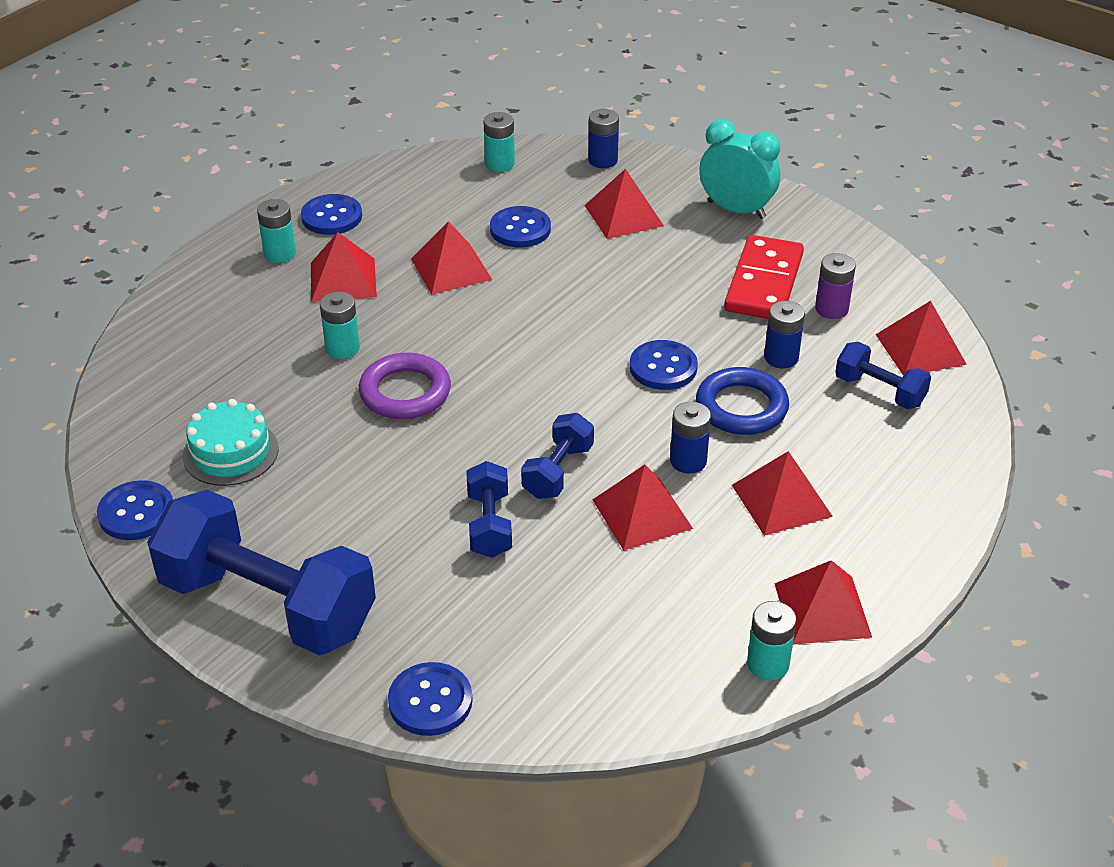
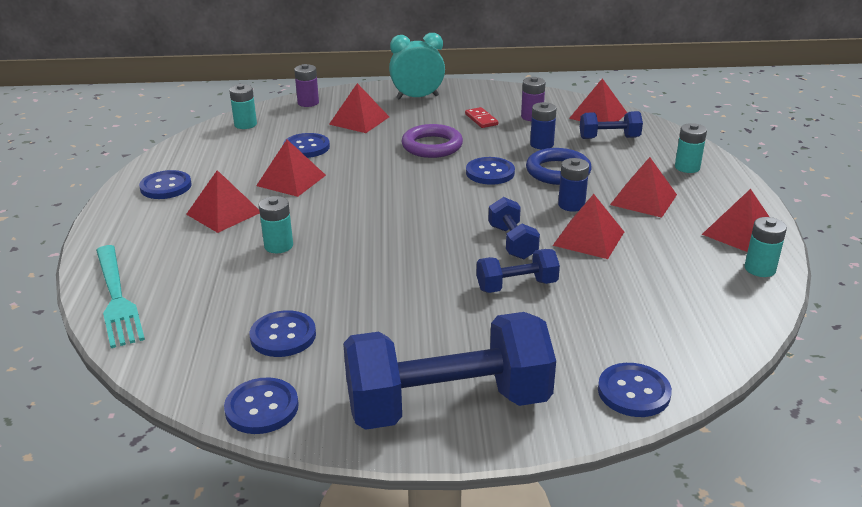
camera: 40 degrees left, 10 degrees down
turquoise cake [183,399,278,486] -> blue button [250,310,316,357]
turquoise battery [257,199,296,263] -> turquoise battery moved to [675,123,707,173]
purple ring [359,353,451,419] -> purple ring moved to [402,124,463,158]
blue dumbbell [466,461,512,558] -> blue dumbbell turned 60 degrees counterclockwise [477,249,560,293]
blue battery [588,109,619,168] -> purple battery [294,64,319,107]
red domino [724,235,804,319] -> red domino [465,107,498,128], size x0.48
none -> turquoise fork [96,245,145,348]

